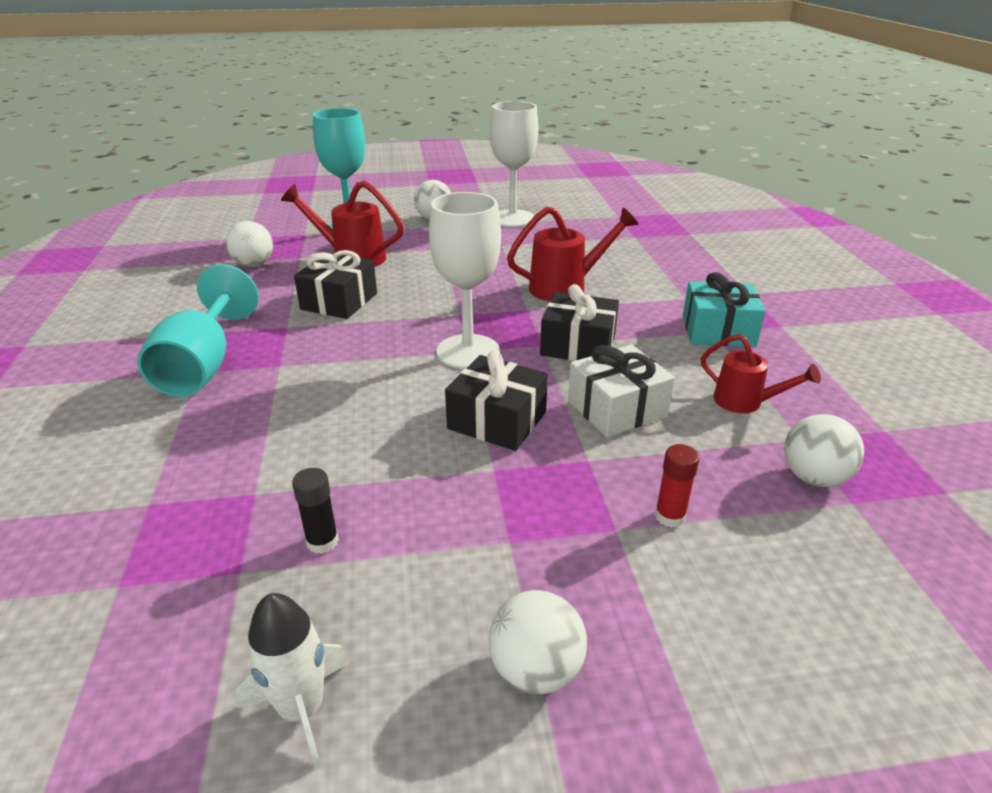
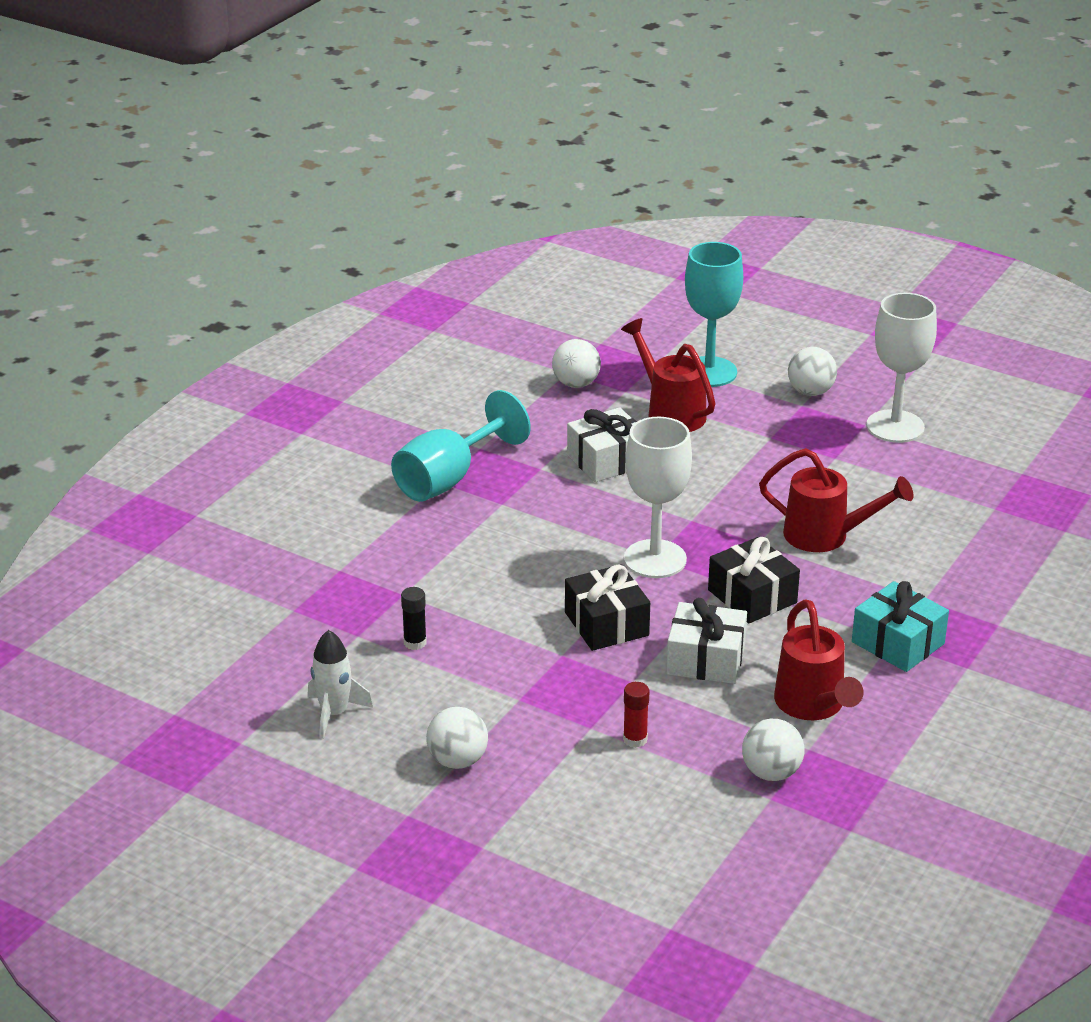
camera: 40 degrees right, 0 degrees up
black gift [294,250,377,319] -> white gift [567,407,637,482]
red watering can [701,334,821,413] -> red watering can [774,600,864,720], size x1.56

